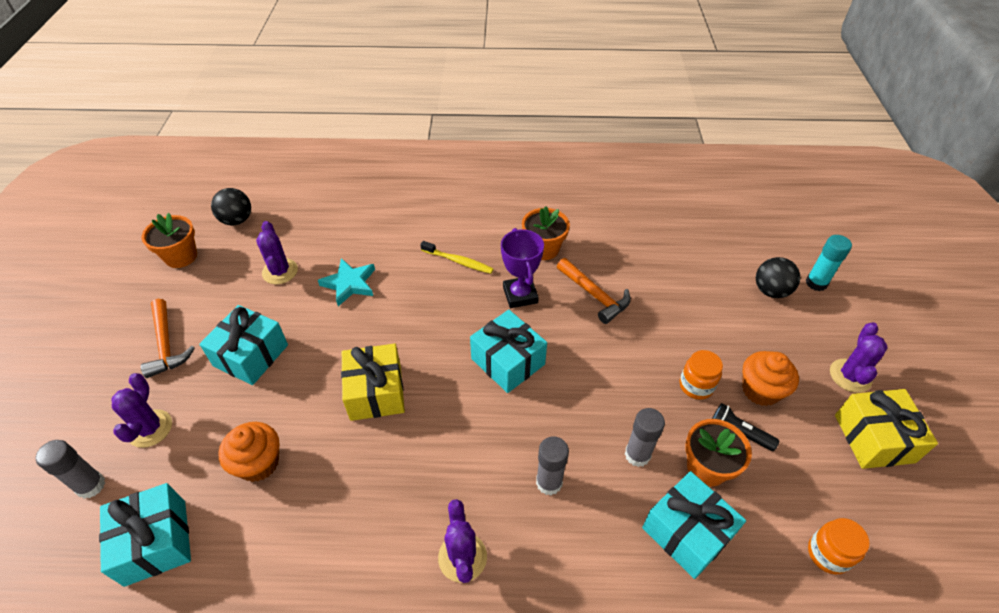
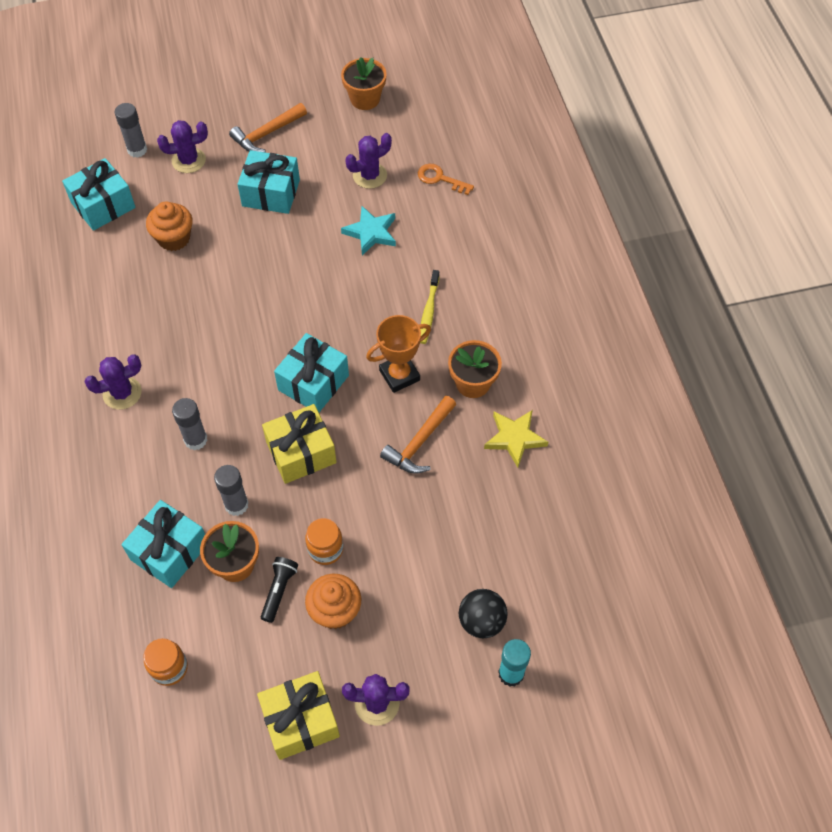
camera: 75 degrees right, 10 degrees up
black ball [211,188,251,225] -> none
yellow gift [341,344,405,421] -> yellow gift moved to [262,404,337,484]
purple trophy [501,228,544,308] -> orange trophy [366,315,431,393]
none -> orange key [418,164,474,195]
none -> yellow star [484,410,548,468]

